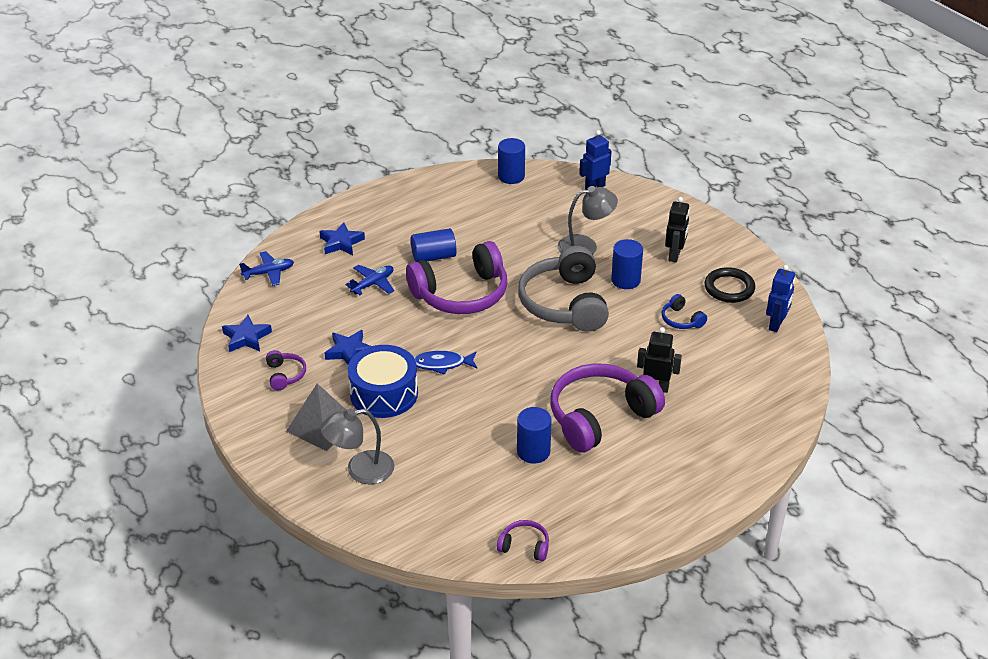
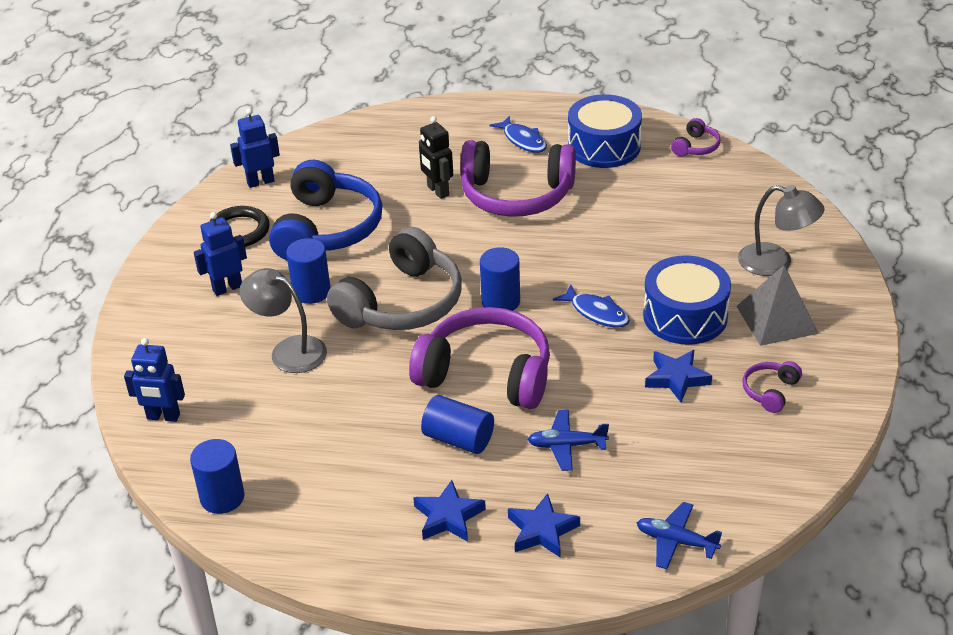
camera: 135 degrees left, 0 degrees up
blue star [222,315,272,352] -> blue star moved to [413,480,486,542]
purple headphones [497,520,549,562] -> purple headphones turned 120 degrees counterclockwise [671,118,720,157]
blue cylinder [517,407,552,464] -> blue cylinder moved to [480,247,520,311]
blue headphones [662,294,707,329] -> blue headphones [269,160,382,260], size x2.30
black robot [665,197,690,262] -> blue robot [194,212,247,296]
none -> blue fish [489,116,547,153]
none -> blue drum [568,94,642,168]

